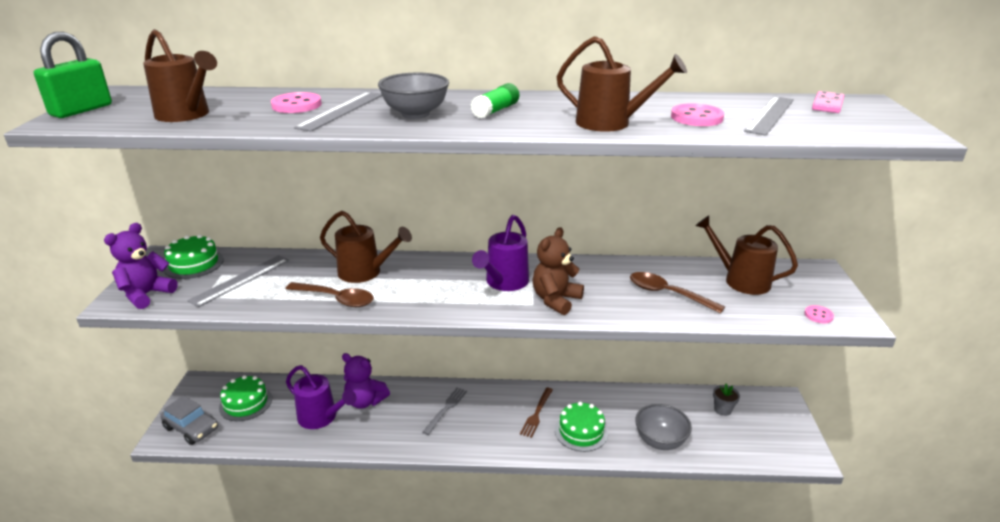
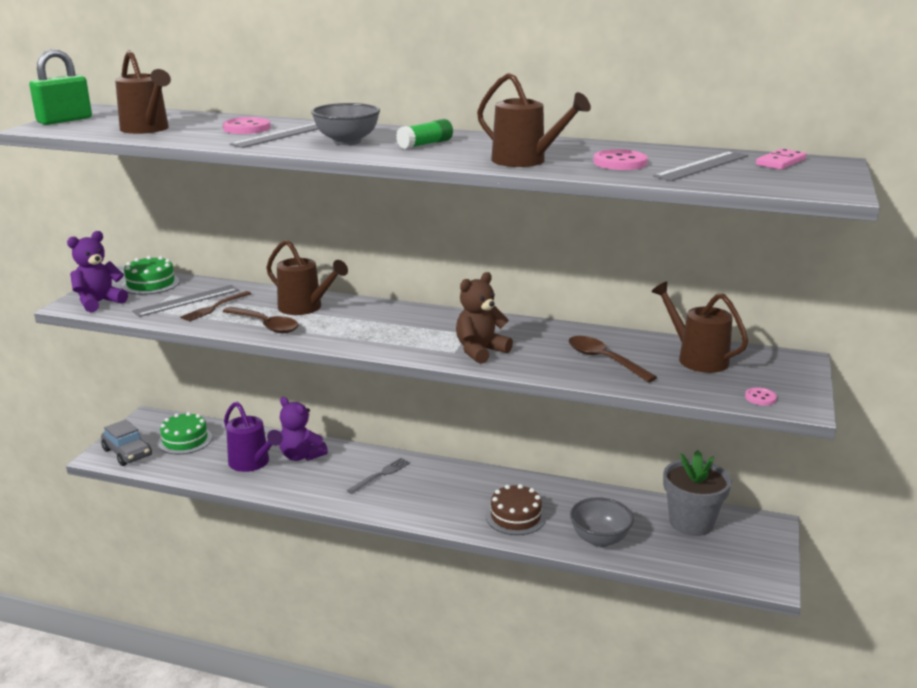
camera: 15 degrees right, 5 degrees down
purple watering can [472,215,529,291] -> none
brown fork [520,388,553,438] -> brown fork moved to [180,291,251,322]
green cake [555,402,608,452] -> brown cake [486,484,546,535]
grey flower pot [713,384,740,416] -> grey flower pot [663,450,732,536], size x2.16

